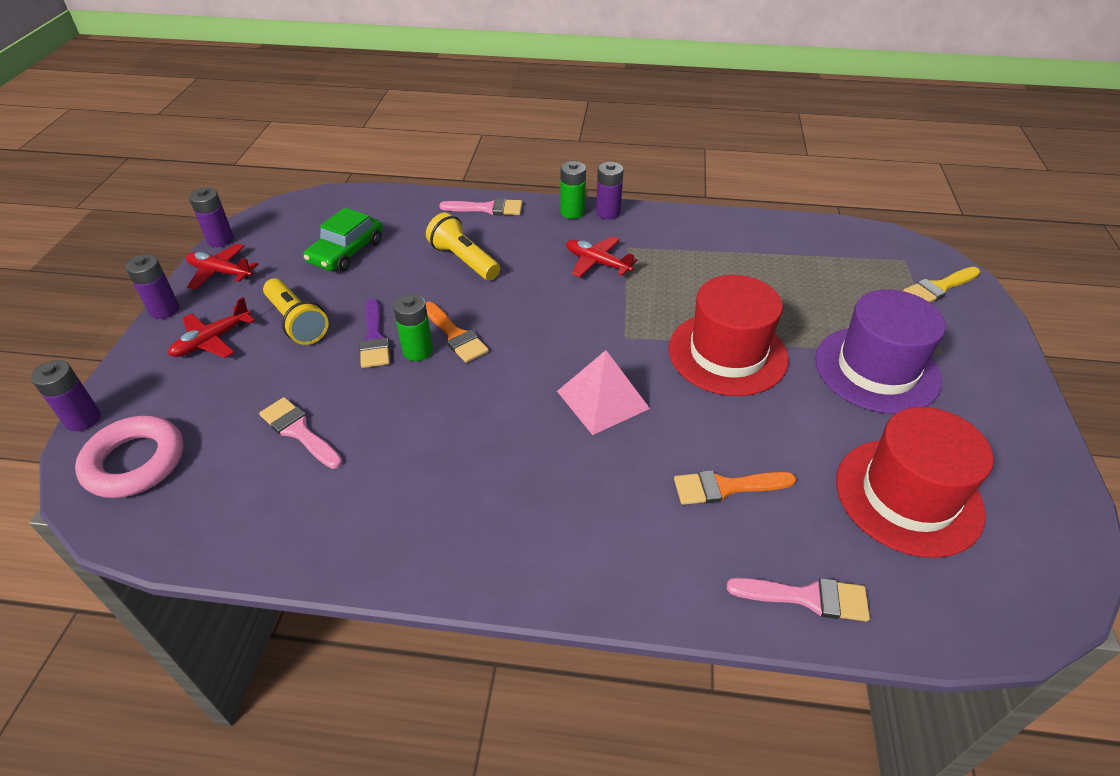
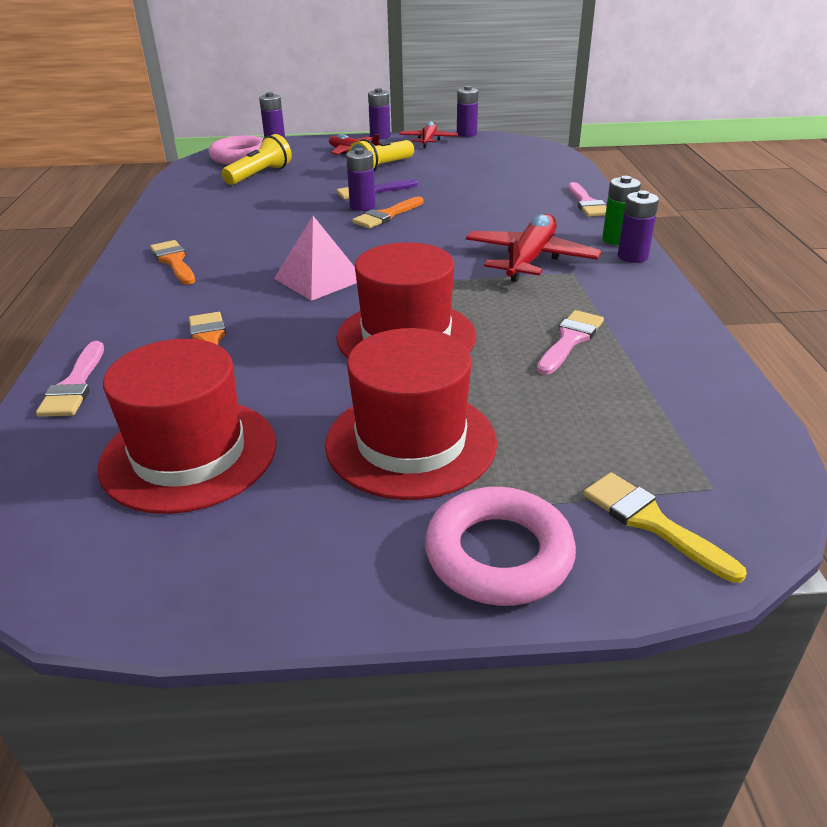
camera: 80 degrees right, 10 degrees down
pink brush [259,397,343,469] -> pink brush moved to [537,310,604,375]
green car [304,207,383,272] -> none
green battery [393,294,433,361] -> purple battery [346,148,376,211]
yellow flashlight [426,212,500,280] -> yellow flashlight moved to [222,134,292,185]
red plane [566,236,638,277] -> red plane [466,214,601,282], size x1.59
purple hat [815,289,946,414] -> red hat [325,328,497,500]
none -> orange brush [150,240,195,285]
none -> pink ring [425,487,576,606]

